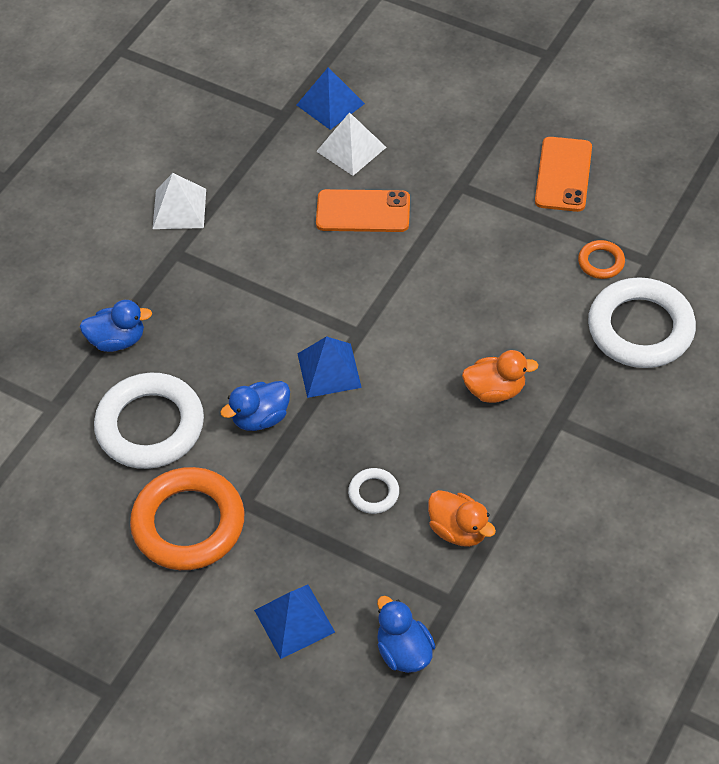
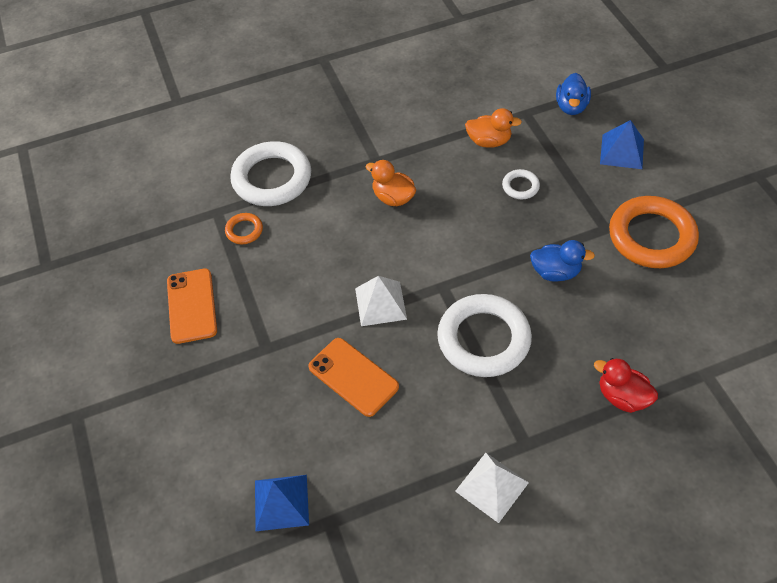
camera: 140 degrees left, 0 degrees up
blue duck [79,300,152,352] -> red duck [594,358,658,413]
white ring [94,373,204,469] -> white ring moved to [437,294,532,377]
blue pyramid [298,336,362,398] -> none
white pyramid [316,112,387,176] -> white pyramid moved to [355,276,407,326]
orange duck [428,490,496,547] -> orange duck turned 105 degrees clockwise [465,108,522,148]
orange phone [535,137,592,212] -> orange phone turned 60 degrees counterclockwise [167,269,217,344]

